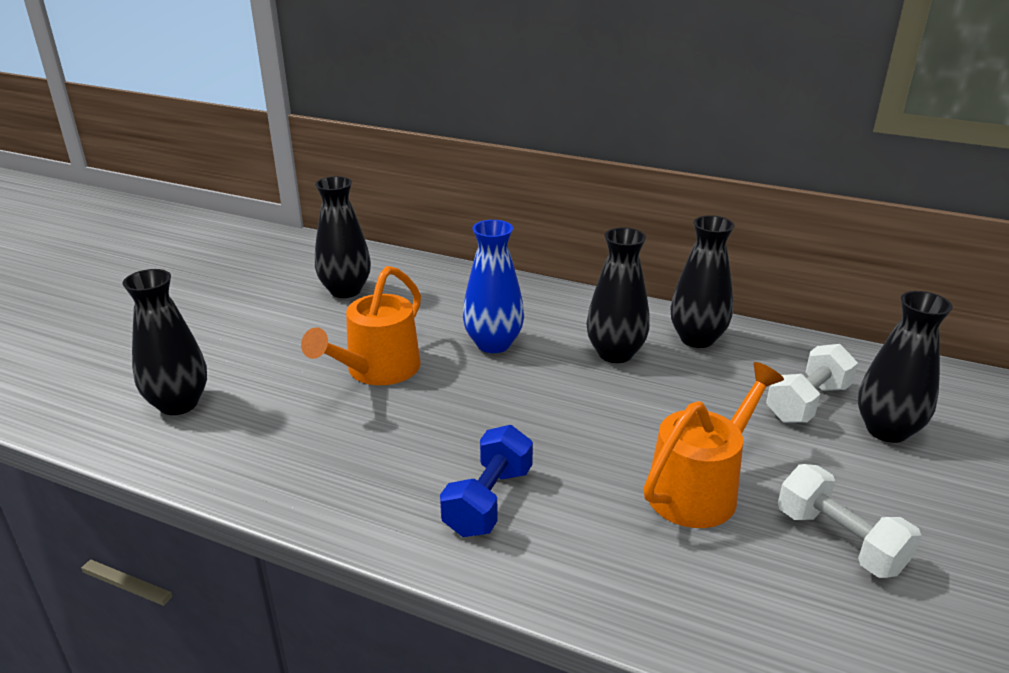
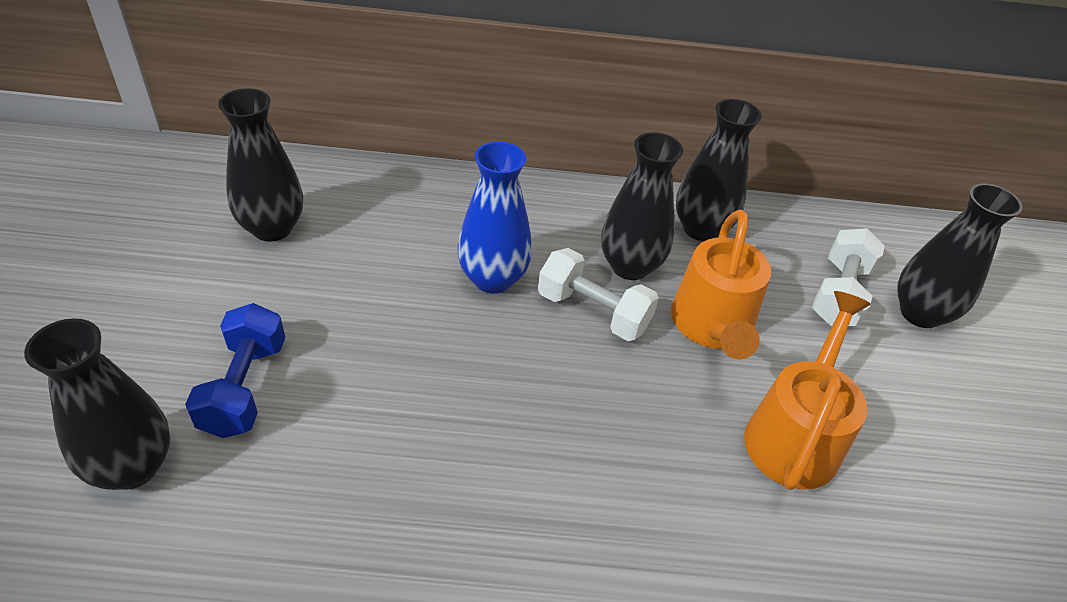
camera: 25 degrees left, 15 degrees up
orange watering can [301,266,421,385] -> orange watering can moved to [671,210,771,359]
blue dumbbell [440,425,533,537] -> blue dumbbell moved to [185,303,285,438]
white dumbbell [778,464,922,578] -> white dumbbell moved to [538,248,659,341]

